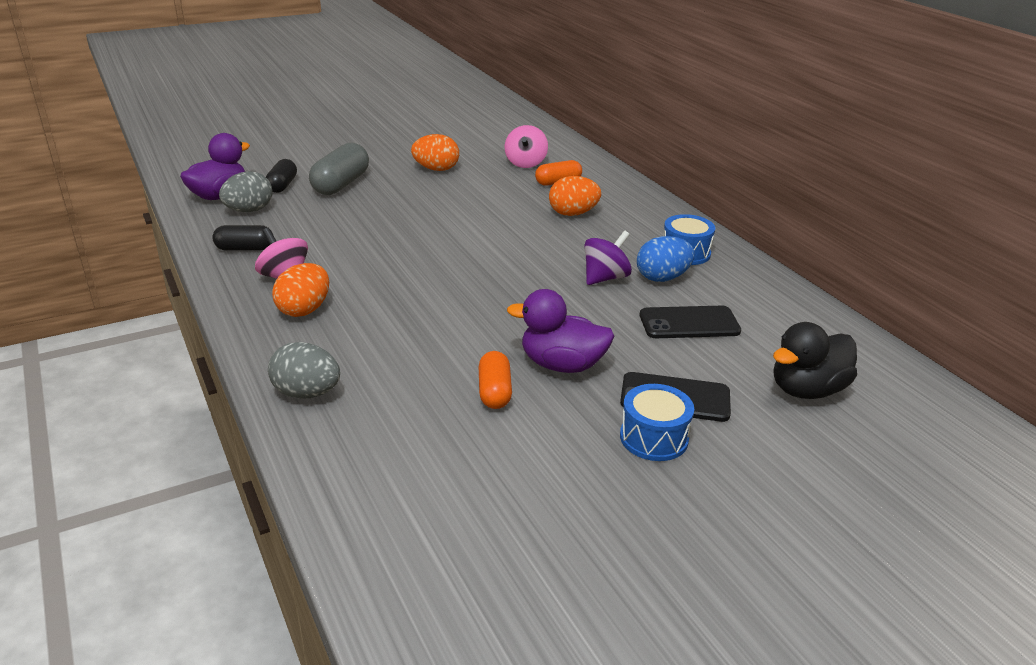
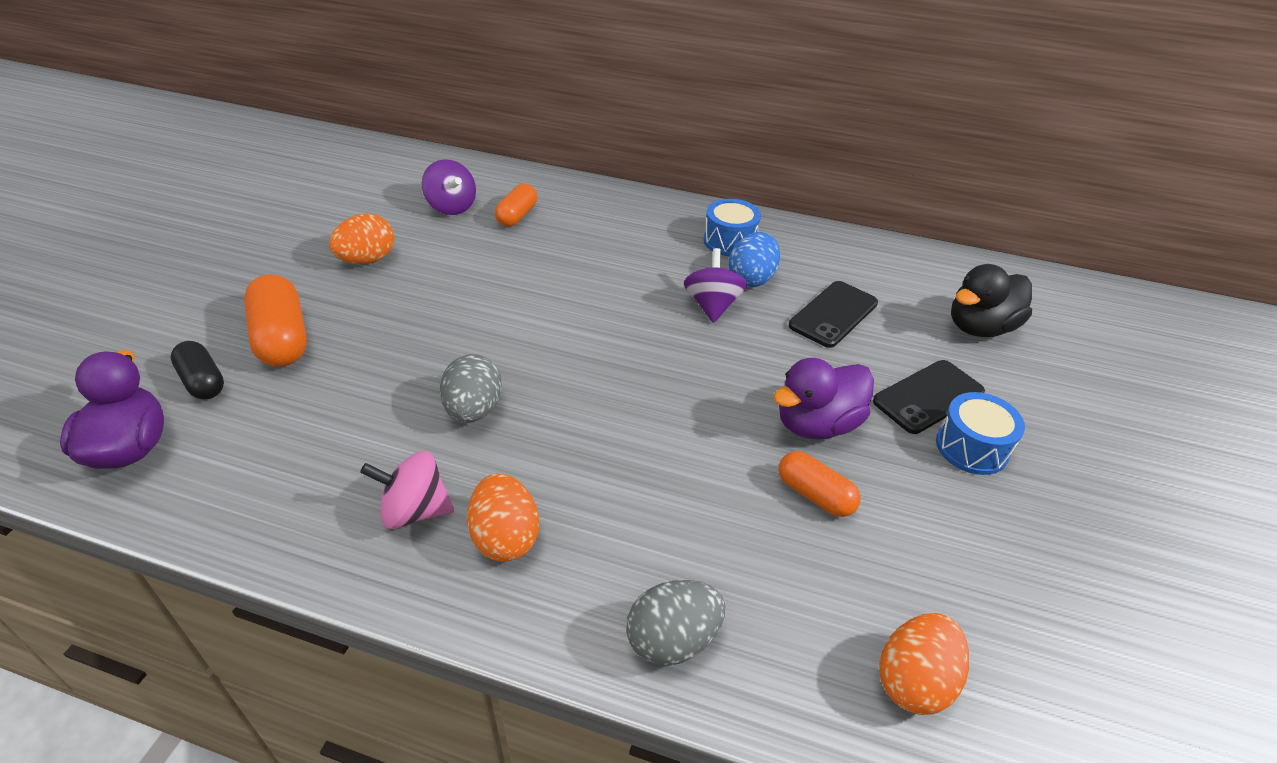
camera: 45 degrees left, 10 degrees up
black capsule [212,225,274,251] -> none
grey egg [219,171,272,212] -> grey egg moved to [440,354,502,423]
grey capsule [309,143,369,195] -> orange capsule [244,274,307,367]
pink spinning top [505,125,548,168] -> purple spinning top [422,159,476,215]
orange egg [549,176,601,216] -> orange egg moved to [879,613,969,715]
black duck [773,322,857,399] -> black duck turned 45 degrees clockwise [951,264,1032,337]

